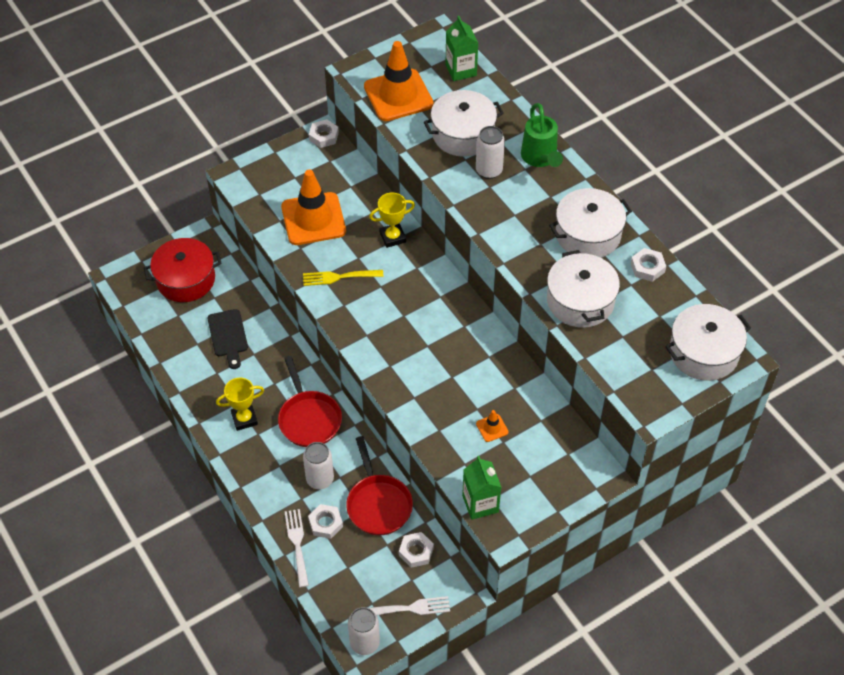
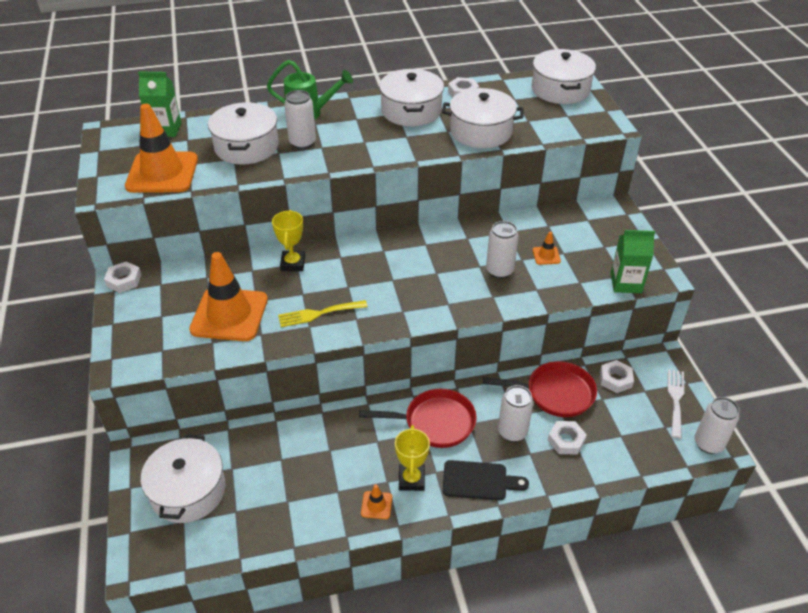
camera: 70 degrees left, 10 degrees down
red pot [144,238,222,302] -> white pot [141,434,226,523]
black cutting board [208,309,248,369] -> black cutting board moved to [443,460,529,500]
white fork [285,509,309,587] -> none
yellow fork [303,270,383,286] -> yellow fork turned 60 degrees clockwise [278,300,367,327]
none -> orange traffic cone [361,484,392,519]
none -> white can [486,221,519,279]

